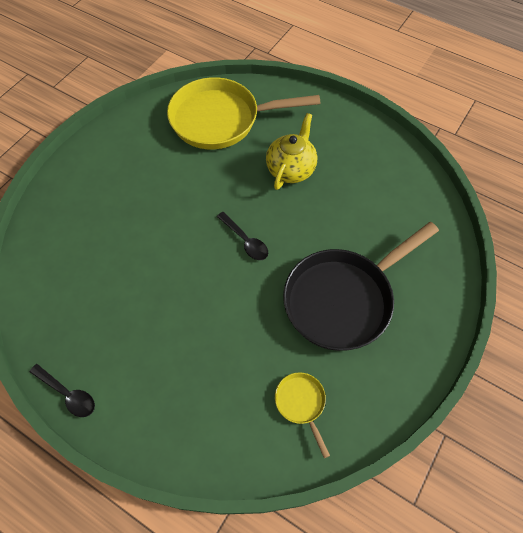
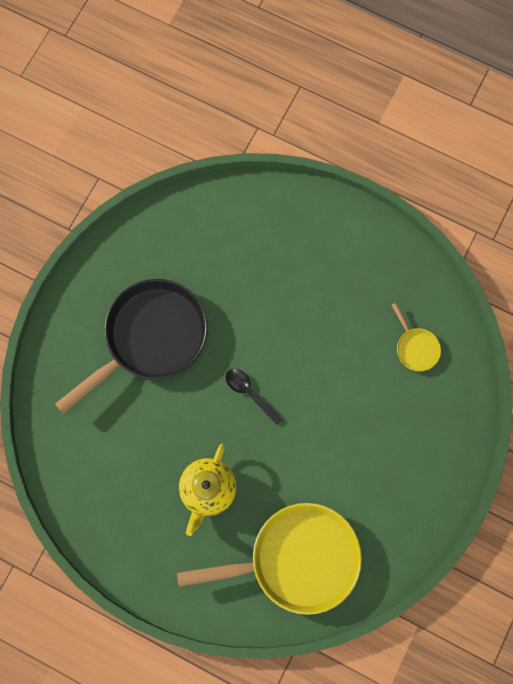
camera: 175 degrees right, 15 degrees up
black spoon [30,364,95,417] -> none
yellow pan [275,372,330,458] -> yellow pan moved to [392,303,441,371]

